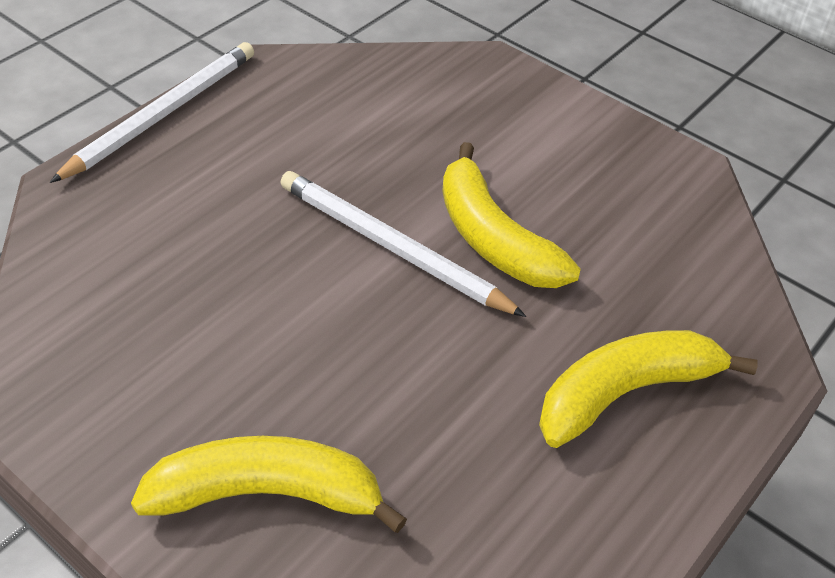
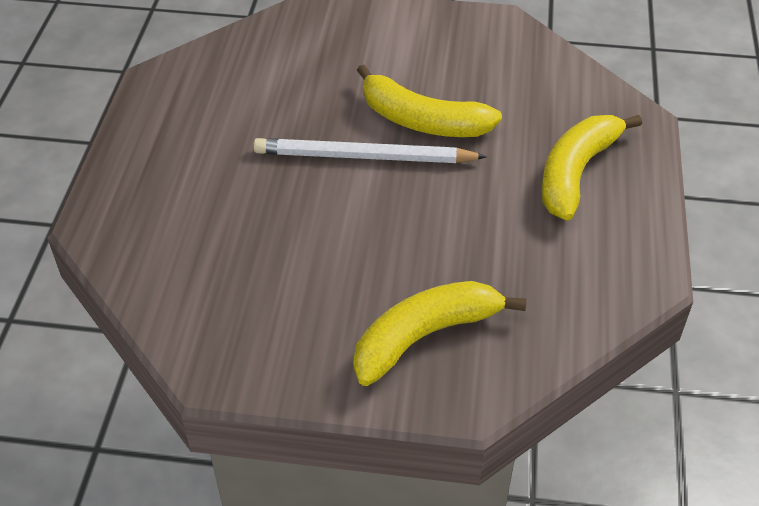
camera: 30 degrees left, 0 degrees up
white pencil [50,42,254,183] -> none

